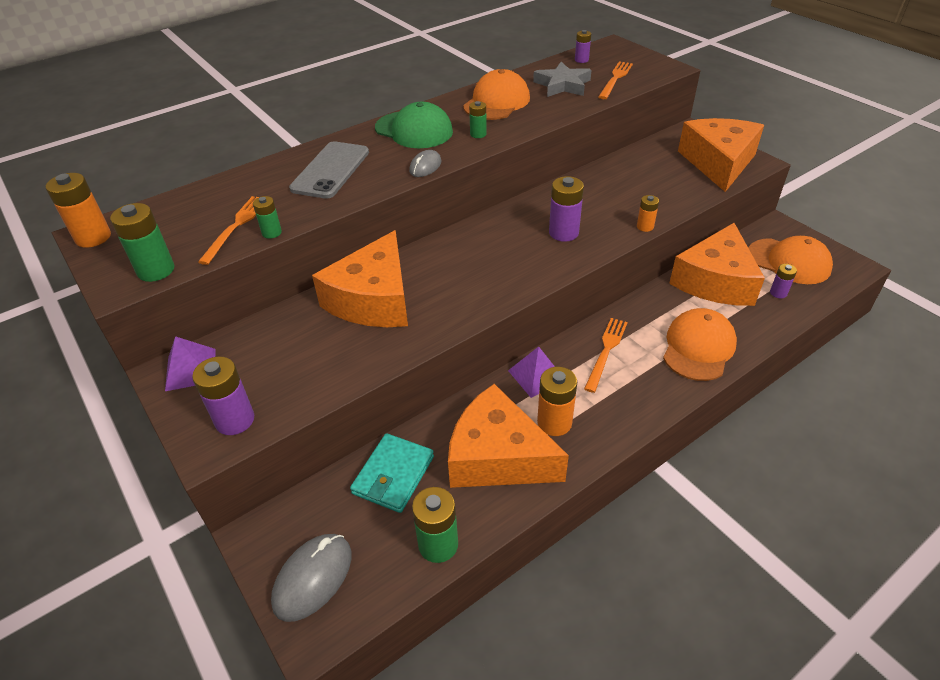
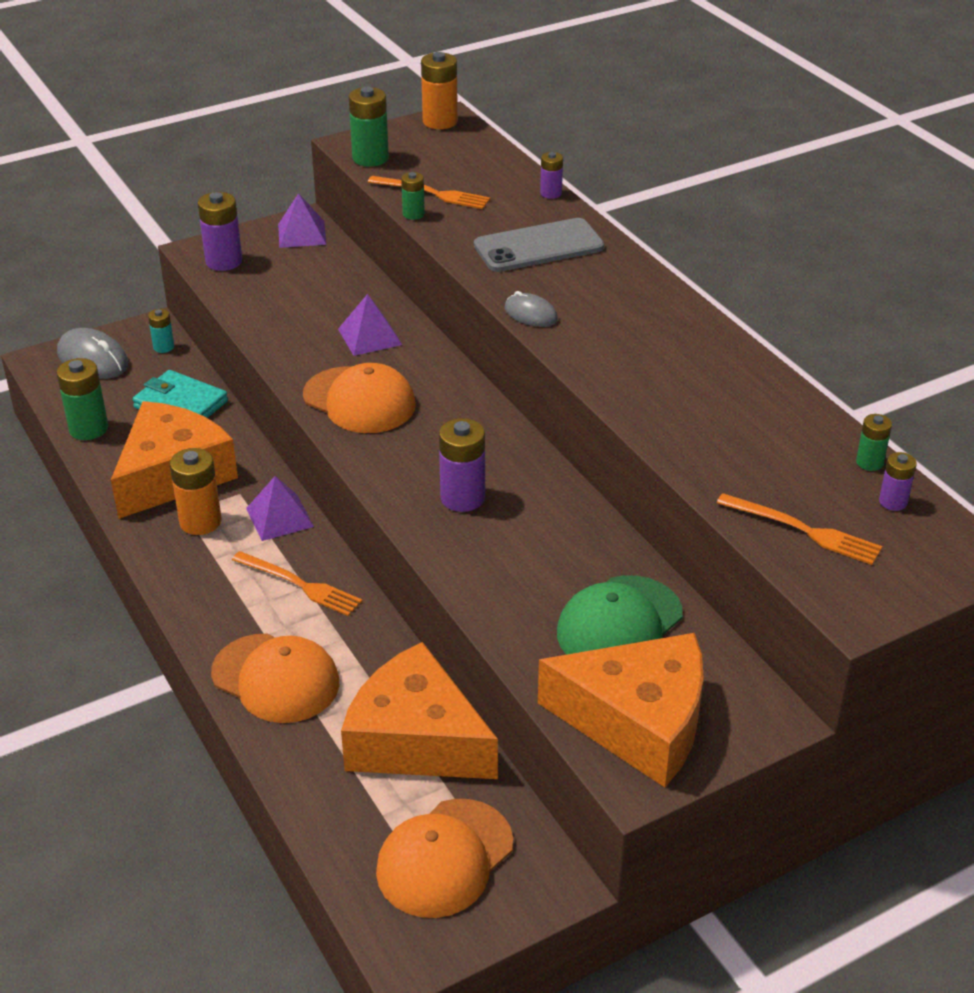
camera: 95 degrees right, 5 degrees down
grey phone [289,141,369,199] -> grey phone turned 45 degrees counterclockwise [474,218,604,272]
orange cheese [312,230,408,327] -> purple pyramid [338,294,402,356]
green cap [375,102,453,148] -> green cap moved to [557,575,683,655]
orange cap [463,69,530,120] -> orange cap moved to [303,363,415,433]
green battery [469,101,487,138] -> green battery moved to [856,414,892,471]
grey star [533,62,591,97] -> none
orange battery [637,195,659,232] -> none
purple battery [770,264,797,299] -> purple battery moved to [540,152,563,199]
none -> turquoise battery [148,309,174,353]

